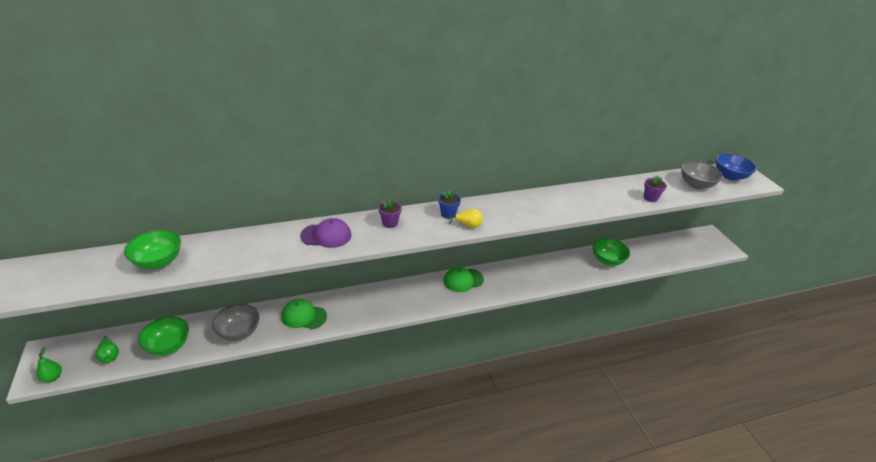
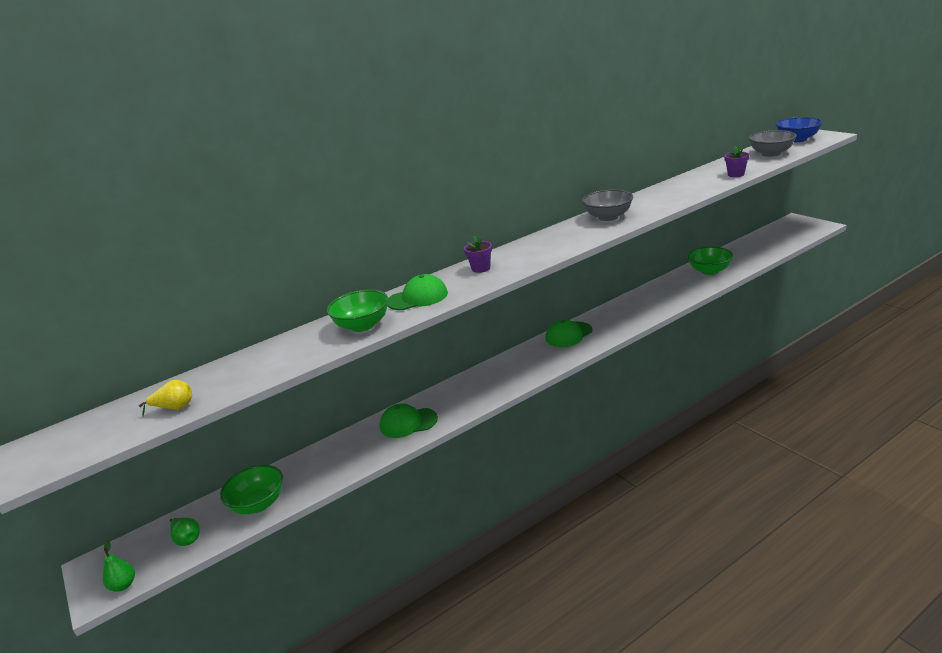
camera: 10 degrees left, 10 degrees down
green bowl [124,230,181,269] -> green bowl moved to [327,290,388,332]
grey bowl [212,304,260,341] -> grey bowl moved to [582,189,633,221]
purple cap [300,218,351,248] -> green cap [387,274,448,310]
blue flower pot [438,190,461,219] -> none
yellow pear [449,209,483,228] -> yellow pear moved to [139,380,192,416]

